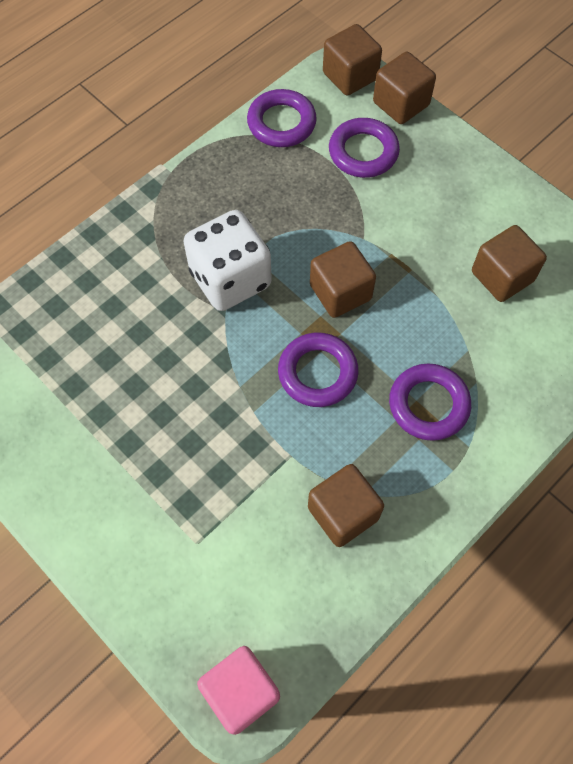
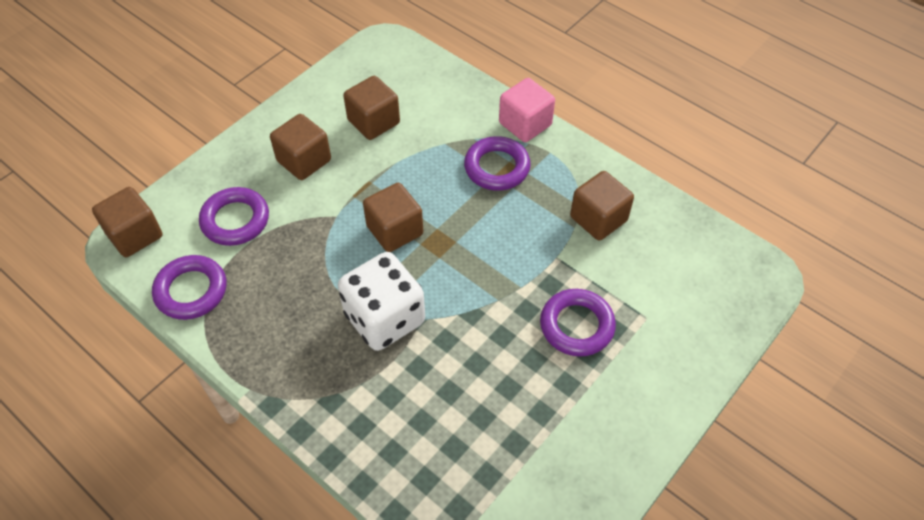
camera: 95 degrees left, 10 degrees down
pink cube [197,646,280,735] -> pink cube moved to [499,78,555,142]
purple ring [278,333,358,407] -> purple ring moved to [540,289,616,357]
brown cube [373,52,436,124] -> brown cube moved to [270,114,331,180]

